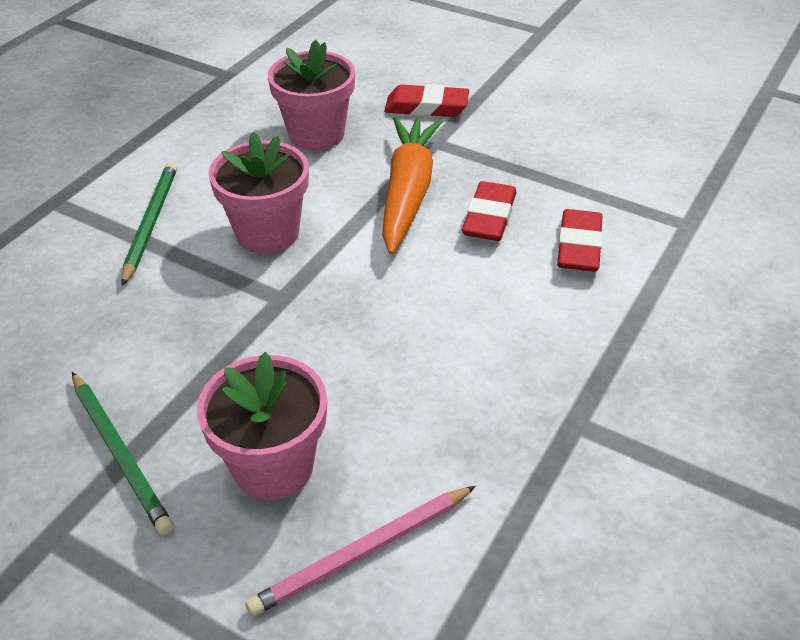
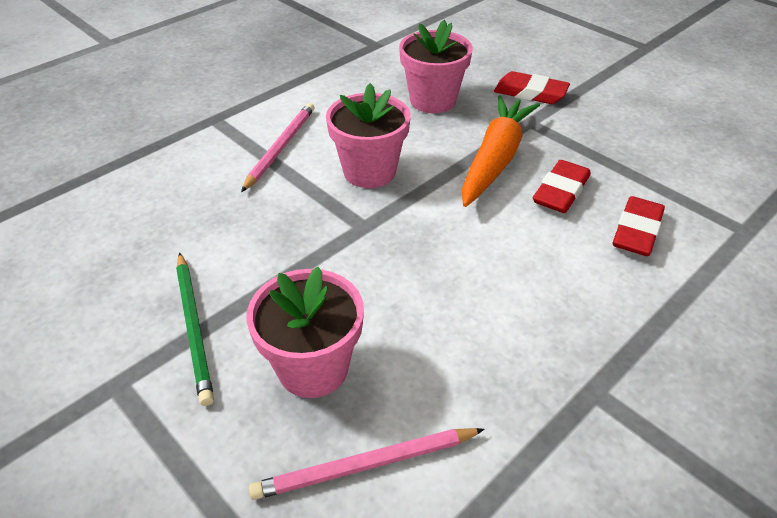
camera: 15 degrees right, 0 degrees up
green pencil [121,162,177,286] -> pink pencil [241,103,314,192]

